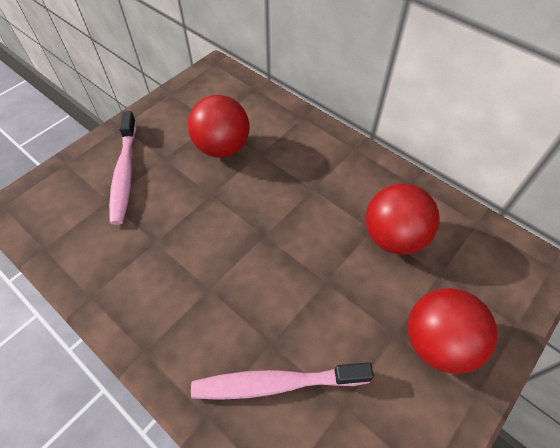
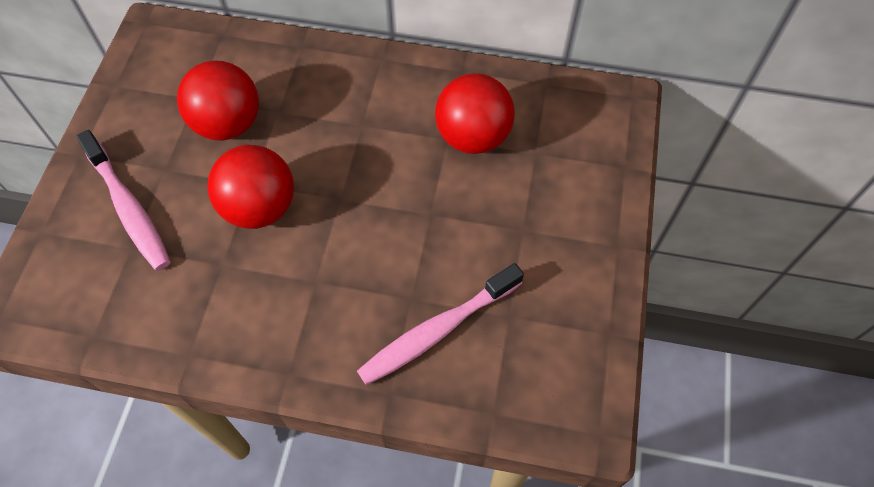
camera: 30 degrees left, 5 degrees up
red ball [408,288,498,374] -> red ball moved to [207,145,294,229]

